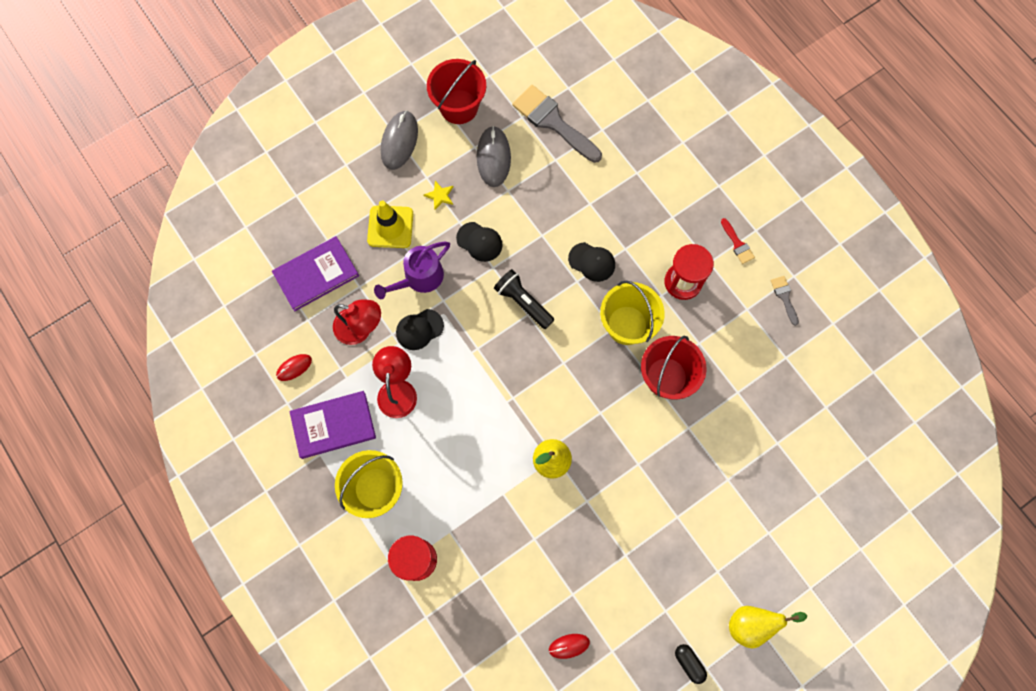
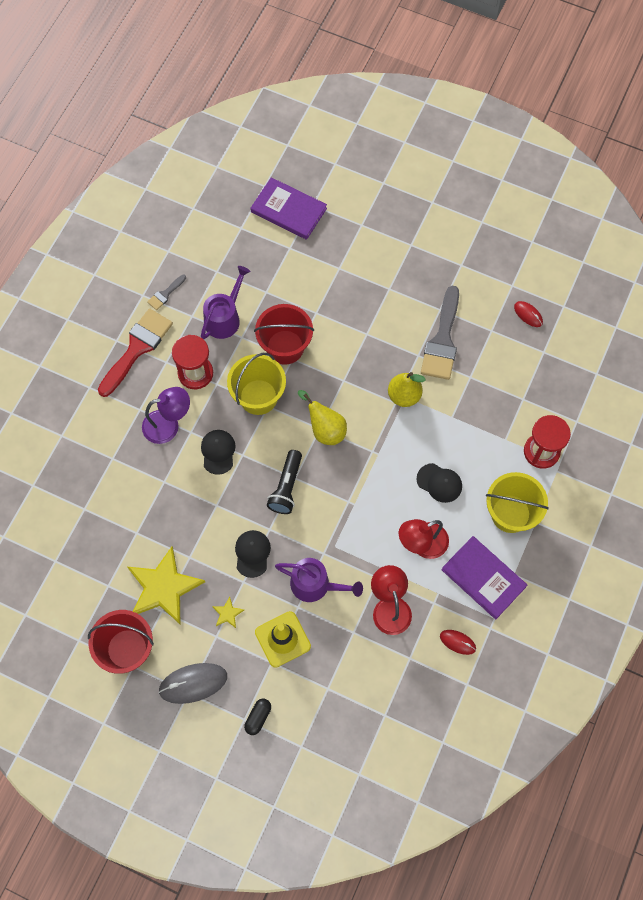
camera: 120 degrees left, 5 degrees down
purple book [272,236,359,311] -> purple book moved to [250,177,327,240]
black cap [396,309,444,350] -> black cap moved to [417,463,462,503]
grey mouse [477,126,511,187] -> yellow star [127,547,205,624]
grey brush [512,85,602,163] -> grey brush moved to [421,286,459,380]
black capsule [675,644,707,684] -> black capsule moved to [244,699,271,735]
red brush [721,218,755,264] -> red brush [98,308,173,397], size x2.15
yellow pear [729,606,807,649] -> yellow pear moved to [298,390,347,445]
none -> purple lamp [142,387,190,444]
none -> purple watering can [201,266,250,339]

